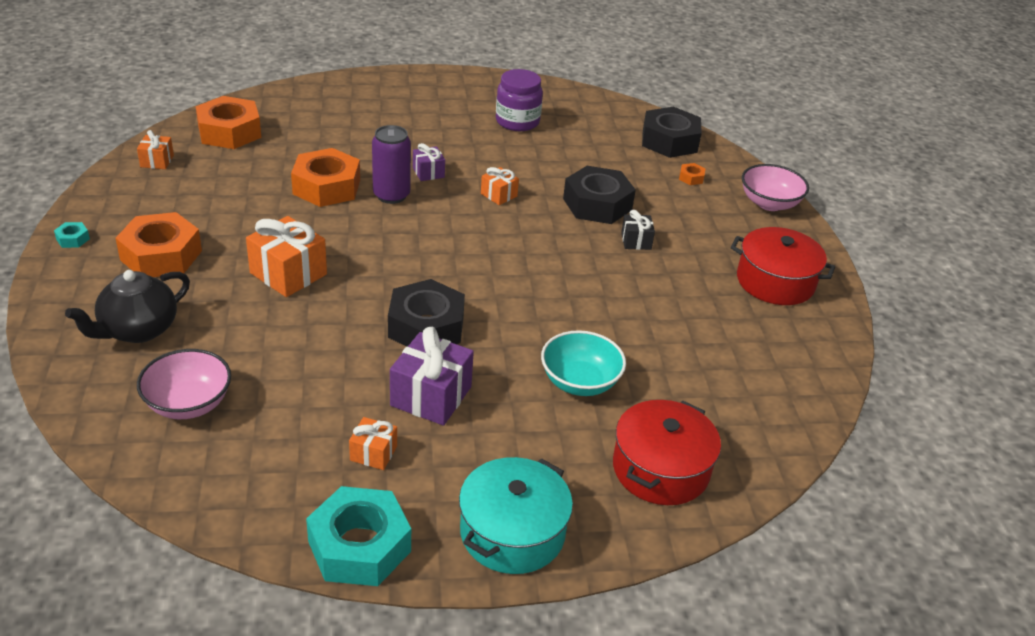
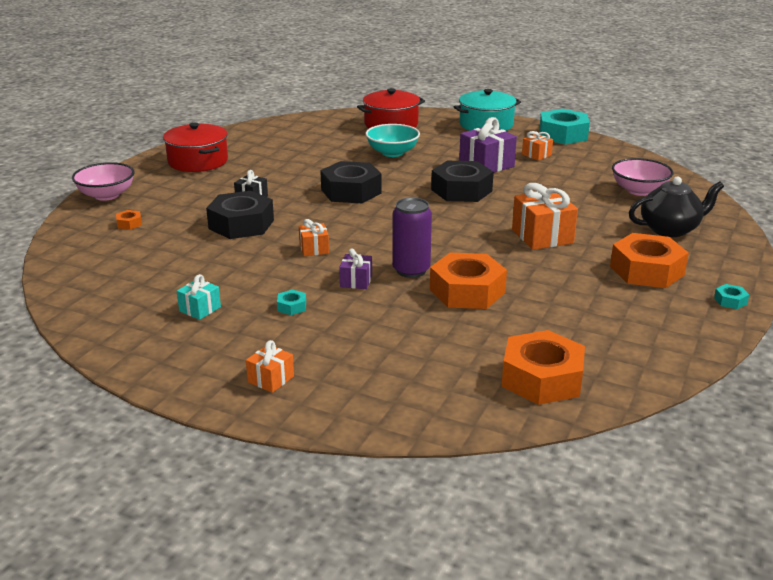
camera: 145 degrees left, 10 degrees down
orange gift [137,130,174,169] -> orange gift moved to [246,340,294,393]
purple jar [496,69,543,131] -> turquoise gift [177,274,221,320]
black nut [642,107,702,158] -> black nut moved to [320,161,382,203]
none -> turquoise nut [277,289,306,315]

